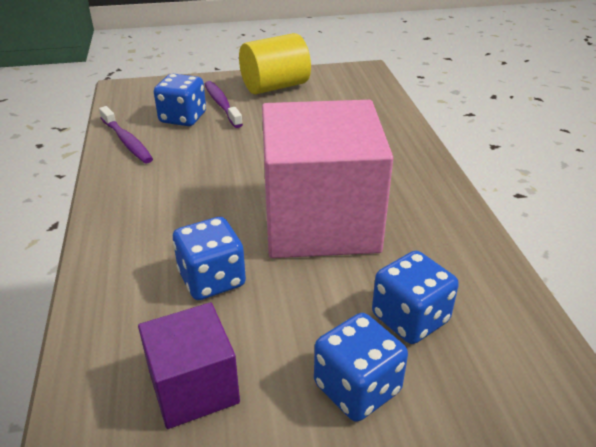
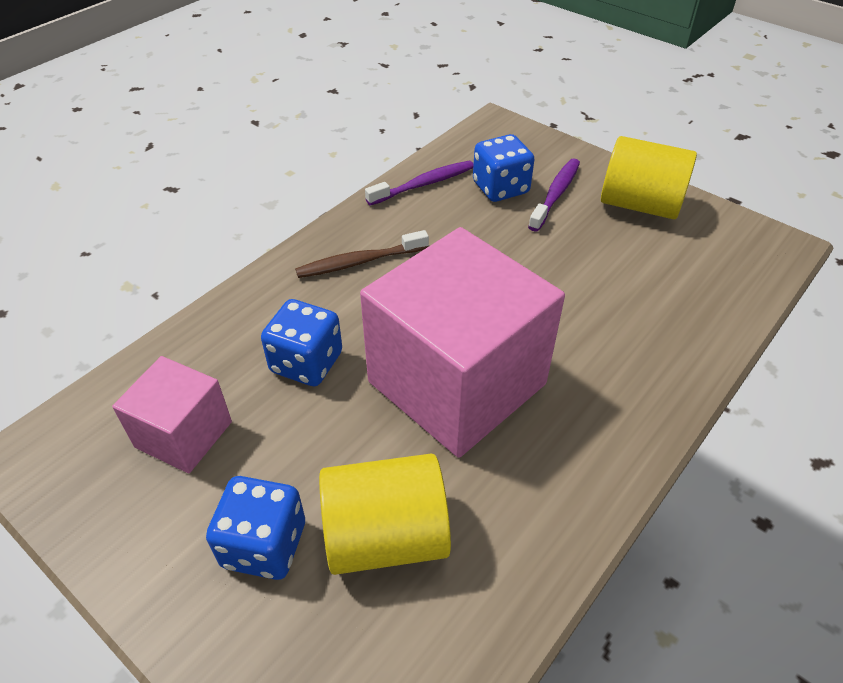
camera: 50 degrees right, 10 degrees up
purple toothbrush [99,106,153,163] -> purple toothbrush turned 135 degrees counterclockwise [365,161,473,206]
purple cube [138,302,240,429] -> pink cube [112,356,232,473]
blue dice [372,251,459,344] -> yellow cylinder [319,454,451,575]
none -> brown toothbrush [295,230,429,278]

